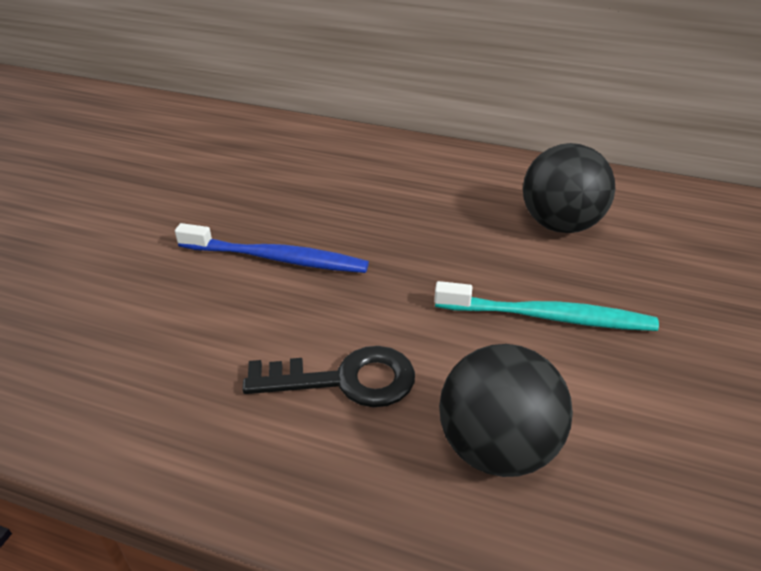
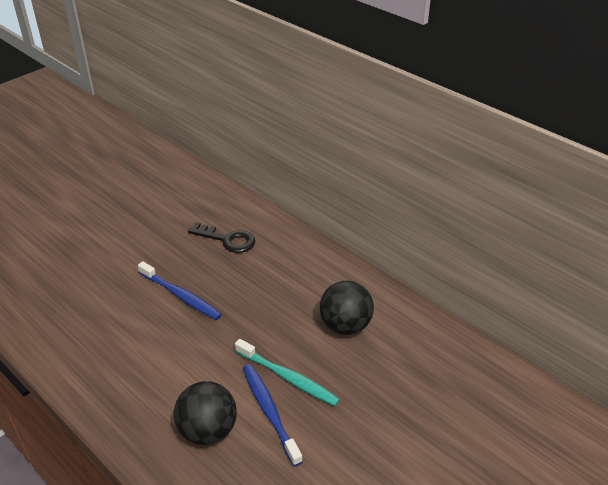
camera: 25 degrees right, 0 degrees up
black key [243,346,415,407] -> black key moved to [188,222,255,253]
none -> blue toothbrush [243,364,303,466]

